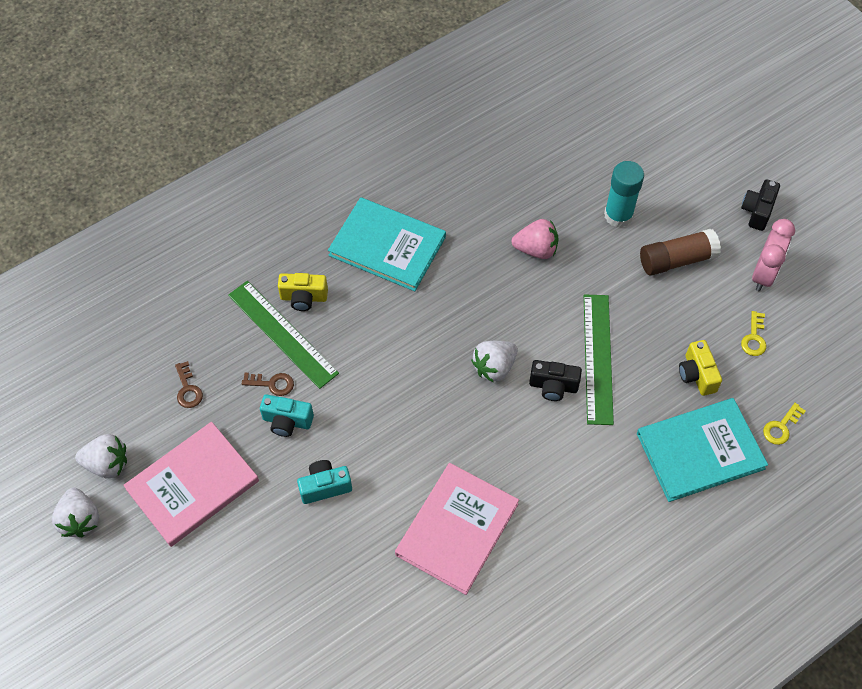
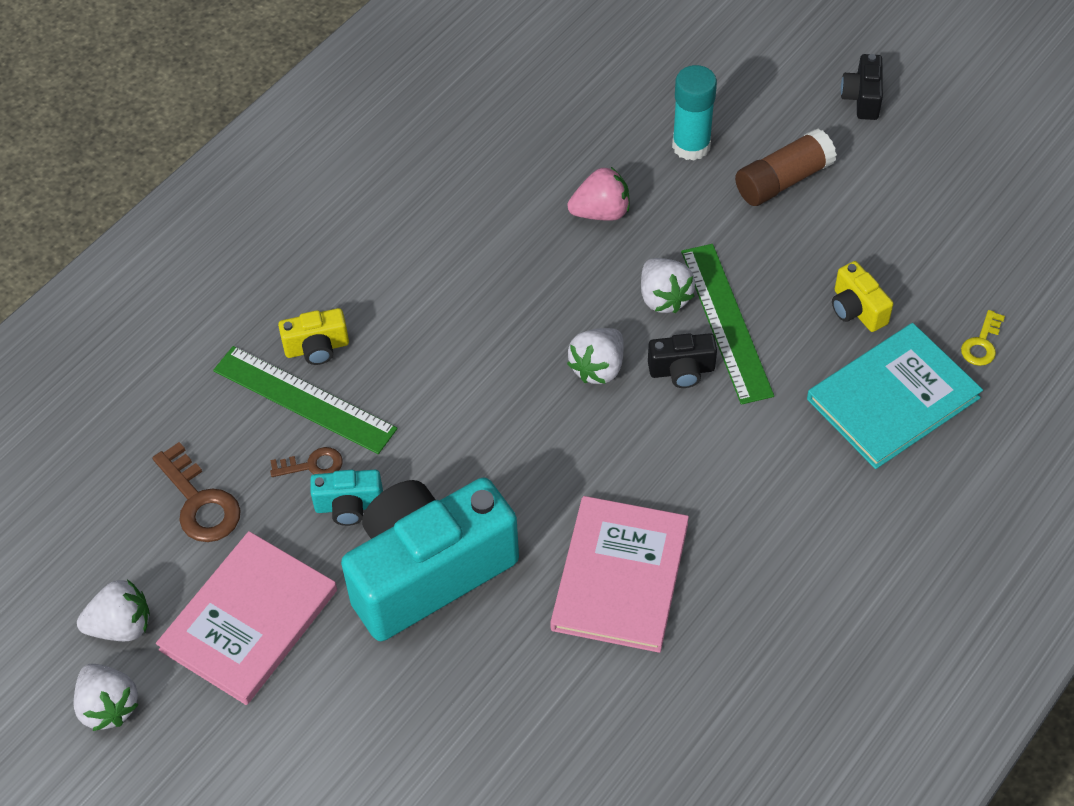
camera: 15 degrees left, 5 degrees down
brown key [175,361,203,408] -> brown key [152,442,241,542], size x1.69
turquoise camera [297,460,352,504] -> turquoise camera [341,477,519,641], size x2.39
turquoise book [328,197,446,291] -> none
yellow key [741,311,766,356] -> none
pink clock [752,219,795,291] -> none
none -> white strawberry [641,258,695,313]

